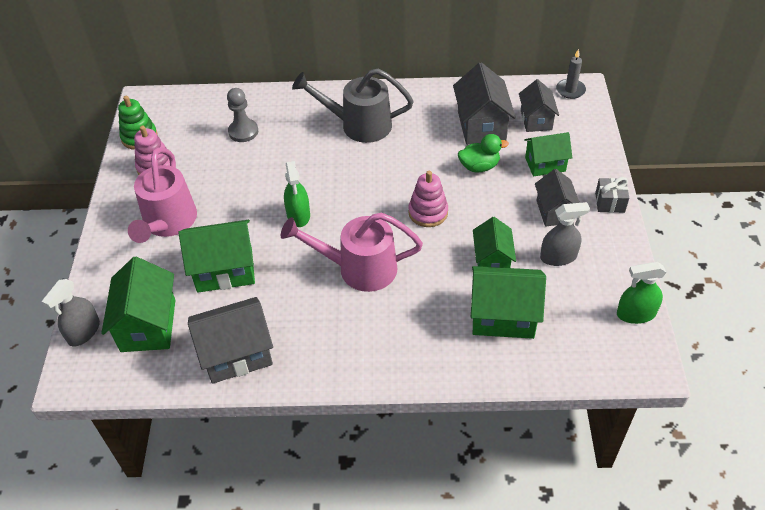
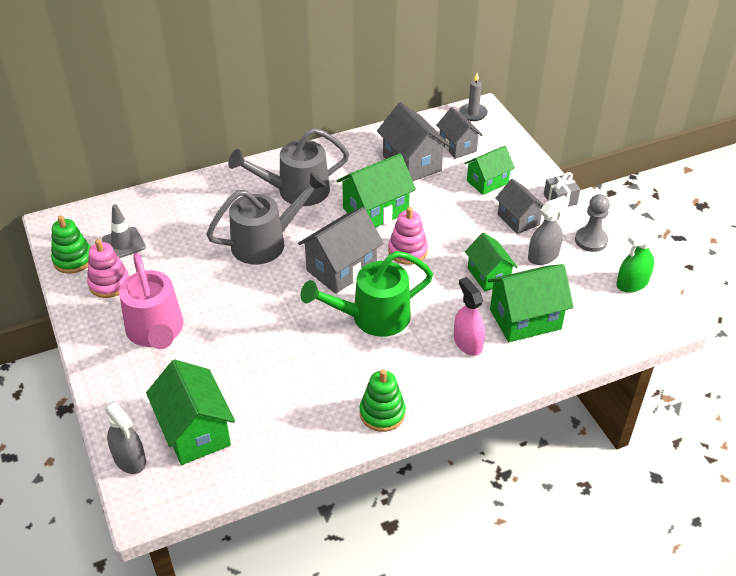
camera: 25 degrees left, 5 degrees down
grey spray bottle [42,279,100,346] -> grey spray bottle turned 45 degrees counterclockwise [104,401,146,474]
green house [179,220,255,293] -> green house moved to [337,153,416,228]
grey house [188,297,273,384] -> grey house moved to [298,207,384,294]
grey pawn [227,88,258,142] -> grey pawn moved to [575,194,609,252]
pink watering can [281,213,423,292] -> green watering can [301,251,433,337]
green spray bottle [284,161,310,227] -> none
green duck [458,134,509,172] -> none
none -> grey traffic cone [102,204,146,258]
none -> grey watering can [206,172,326,265]
none -> green stacking toy [360,369,406,432]
none -> pink spray bottle [454,277,485,356]

